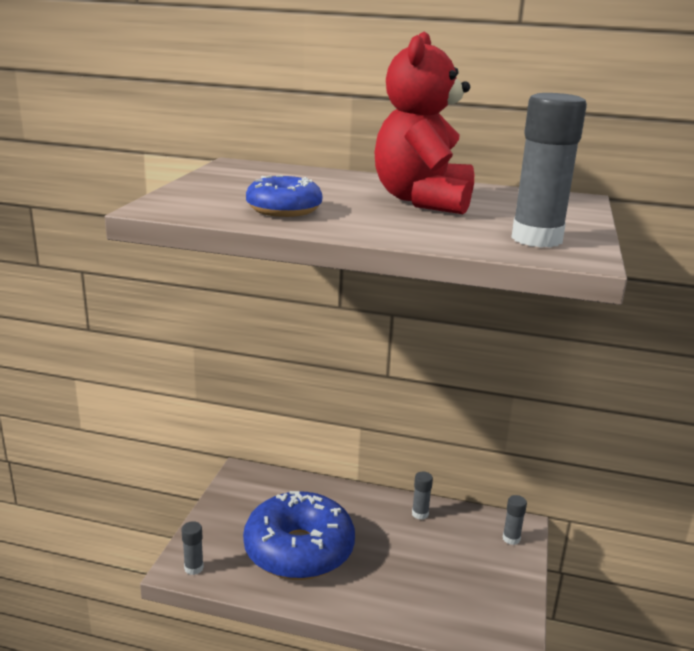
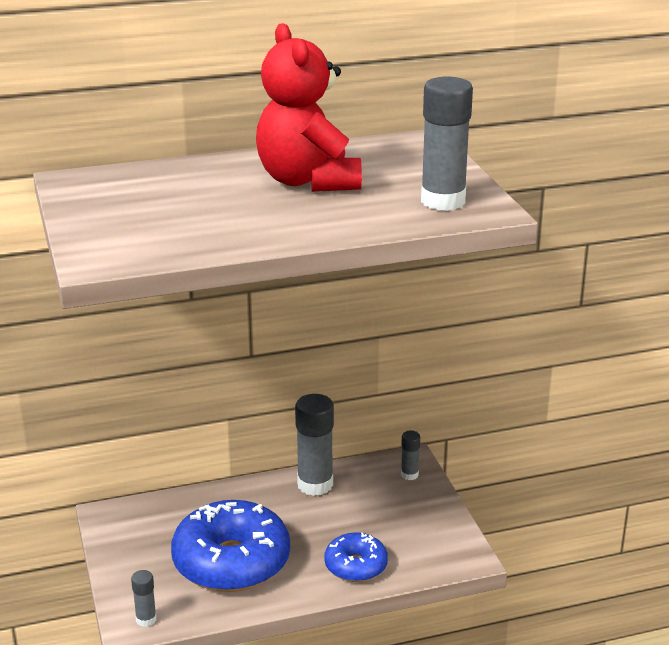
camera: 30 degrees left, 5 degrees up
blue donut [246,175,322,217] -> blue donut moved to [324,533,388,582]
grey glue stick [412,472,433,520] -> grey glue stick [295,394,334,496], size x2.00

